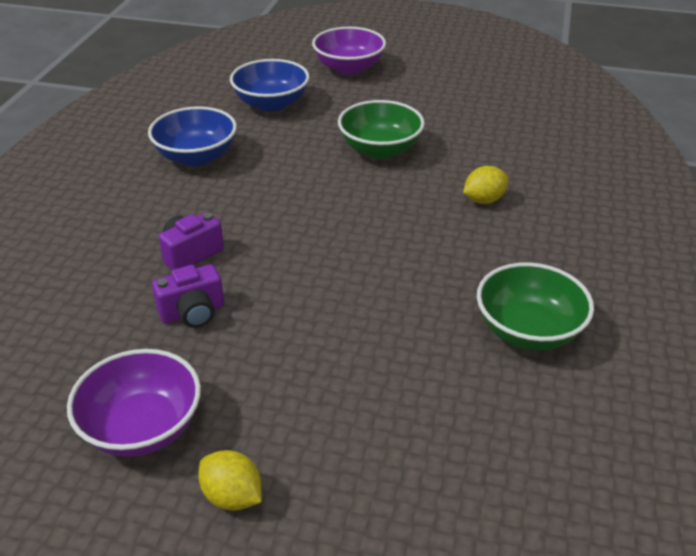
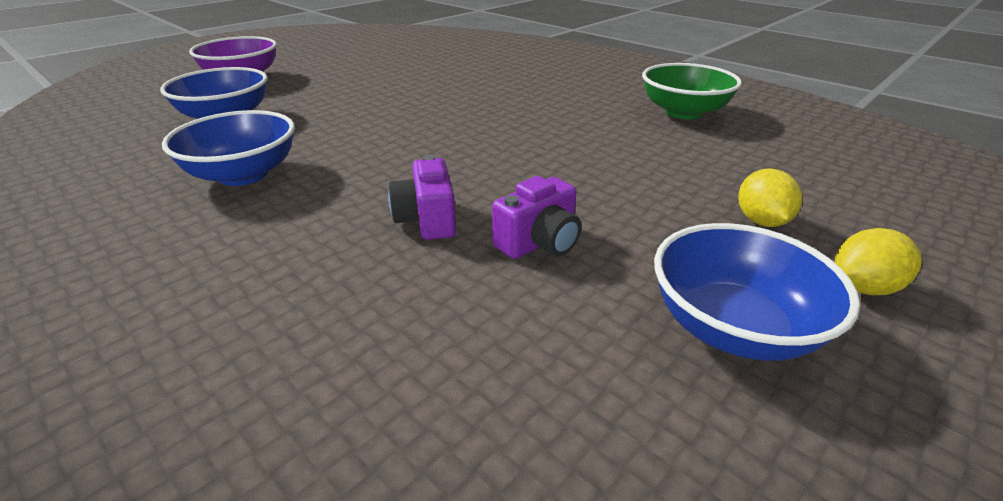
camera: 60 degrees left, 5 degrees down
purple bowl [67,349,201,457] -> blue bowl [654,223,860,361]
purple camera [152,264,224,328] -> purple camera turned 45 degrees clockwise [492,176,581,259]
green bowl [338,100,425,159] -> none
yellow lemon [463,166,509,204] -> yellow lemon moved to [738,169,802,227]

